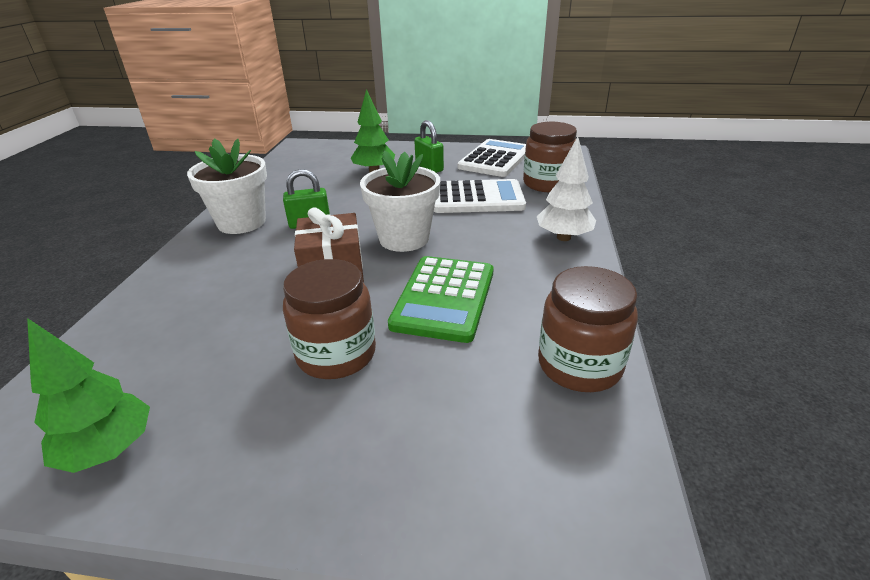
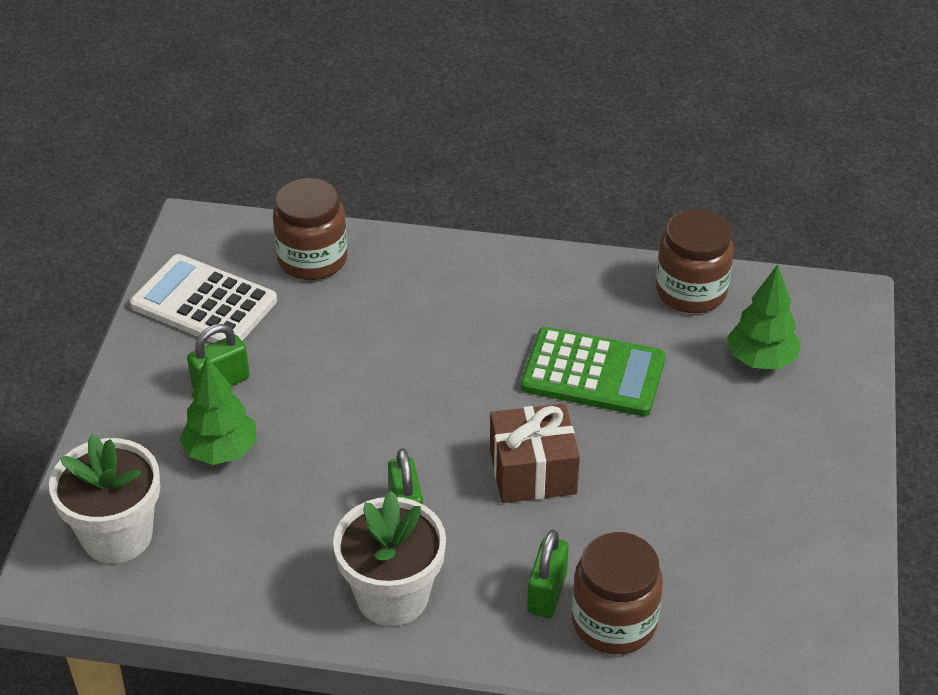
camera: 90 degrees left, 10 degrees up
green tree [27,318,150,473] -> green tree moved to [727,264,801,370]
brown jar [283,259,376,379] -> brown jar moved to [572,532,663,654]
white flower pot [360,150,440,252] -> white flower pot moved to [49,434,160,563]
white calculator [434,179,526,213] -> none
white tree [537,137,596,241] -> none
none -> green padlock [527,530,569,618]

